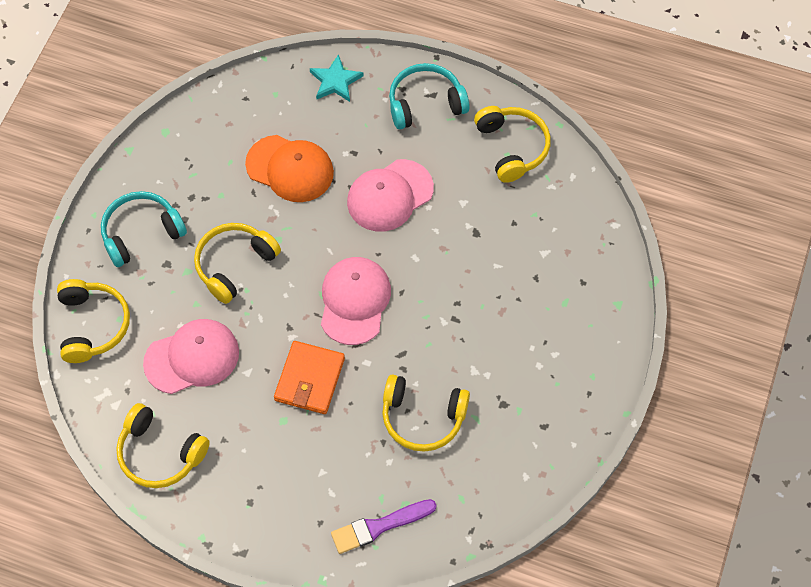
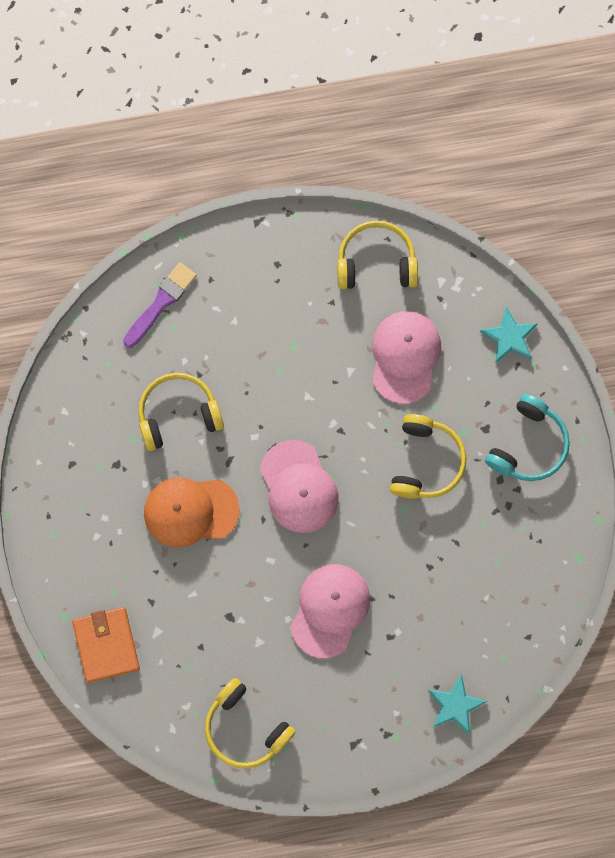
camera: 150 degrees right, 15 degrees up
yellow headphones [57,279,130,363] -> turquoise star [480,307,538,363]
pink cap [143,319,239,394] -> pink cap turned 150 degrees clockwise [372,311,441,404]
orange cap [245,135,334,202] -> orange cap moved to [144,478,240,547]
orange wallet [274,341,345,414] -> orange wallet moved to [72,607,140,683]
turquoise headphones [389,63,470,129] -> none

